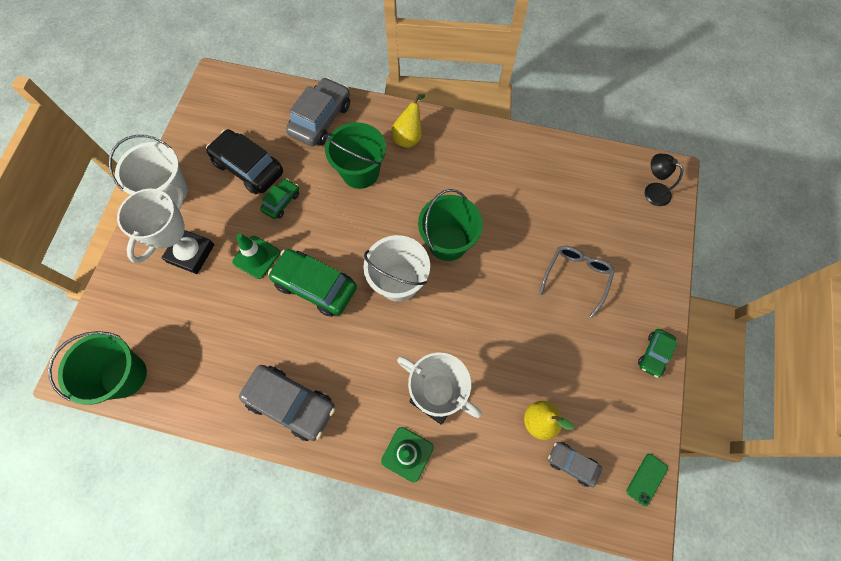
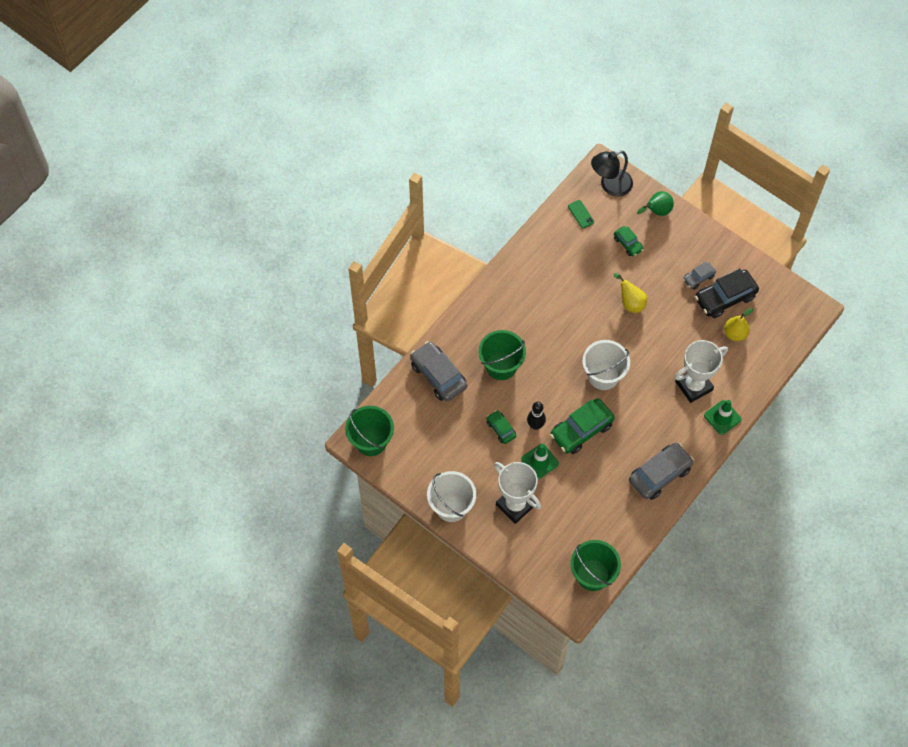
camera: 65 degrees left, 5 degrees down
black car [206,129,283,195] -> black car moved to [695,268,759,318]
yellow pear [391,93,425,148] -> yellow pear moved to [614,273,647,313]
green bucket [418,189,483,261] -> green bucket moved to [345,406,394,456]
grey glasses [539,246,615,318] -> none
grey car [548,442,602,487] -> grey car moved to [683,262,716,290]
green phone [626,454,668,506] -> green phone moved to [568,200,594,228]
green car [638,329,678,378] -> green car moved to [614,226,644,256]
black lamp [645,153,683,206] -> black lamp [591,150,633,197], size x1.55
none -> black bowling pin [527,402,546,430]
none -> green pear [637,191,674,216]

